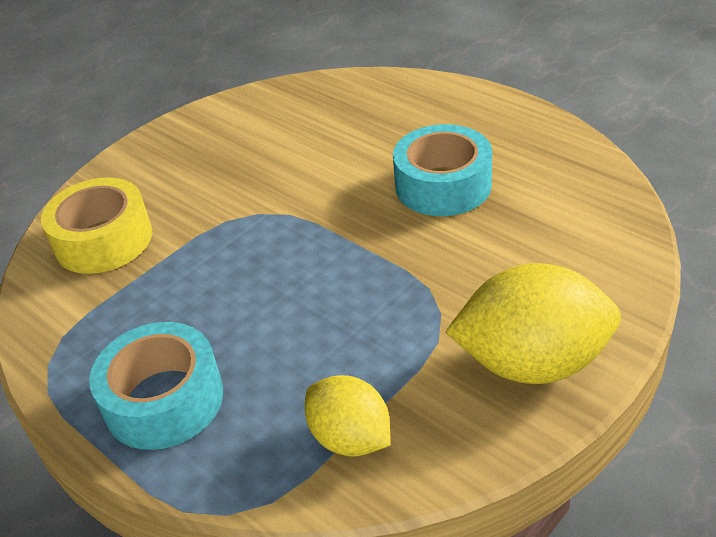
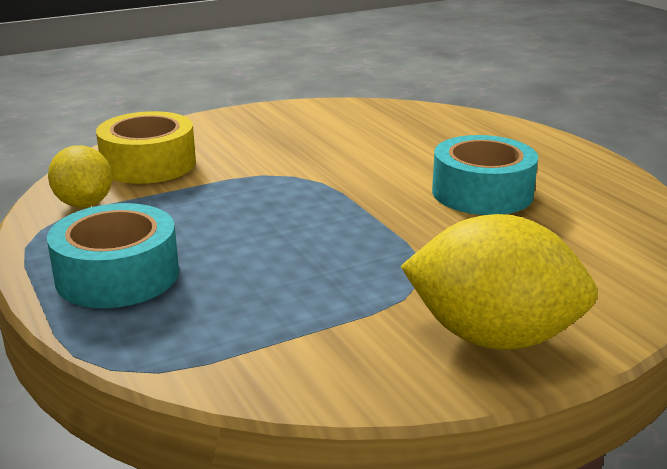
camera: 15 degrees right, 15 degrees down
yellow lemon [305,375,391,457] -> yellow lemon moved to [48,145,112,208]

